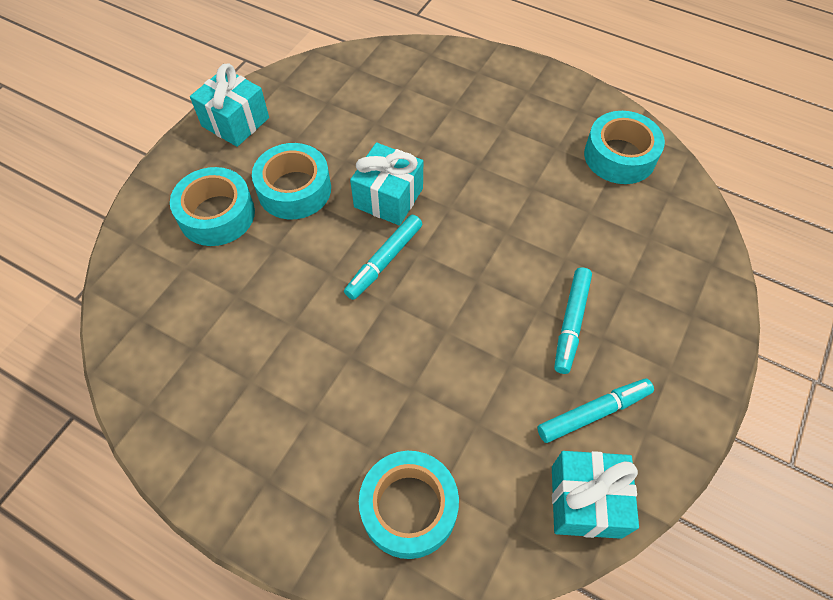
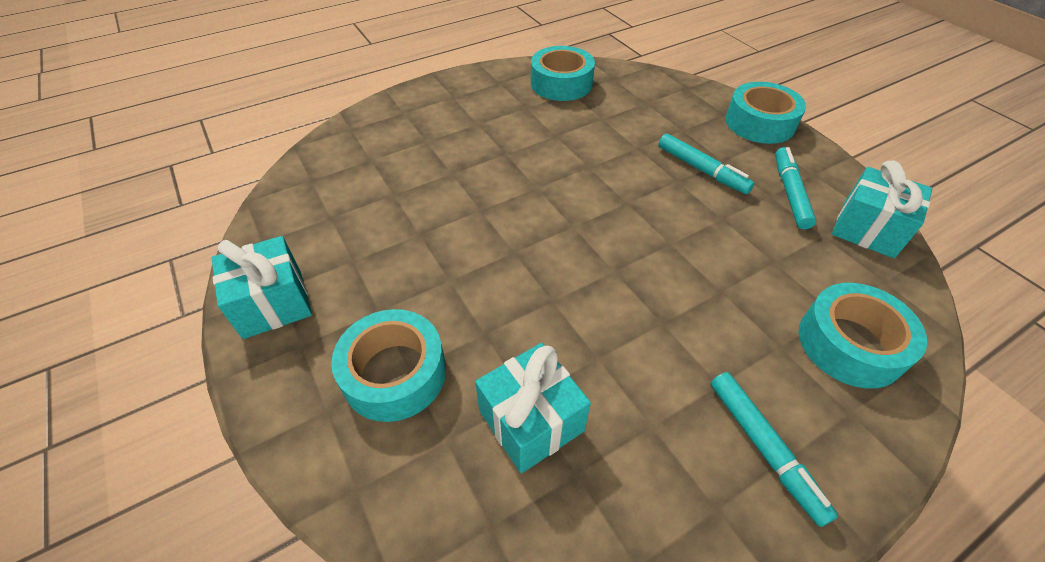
camera: 60 degrees left, 10 degrees down
turquoise tape [252,143,331,219] -> turquoise tape moved to [725,82,806,144]
turquoise marker [344,215,422,300] -> turquoise marker moved to [711,372,838,527]
turquoise gift [350,143,423,226] -> turquoise gift moved to [475,343,591,473]

